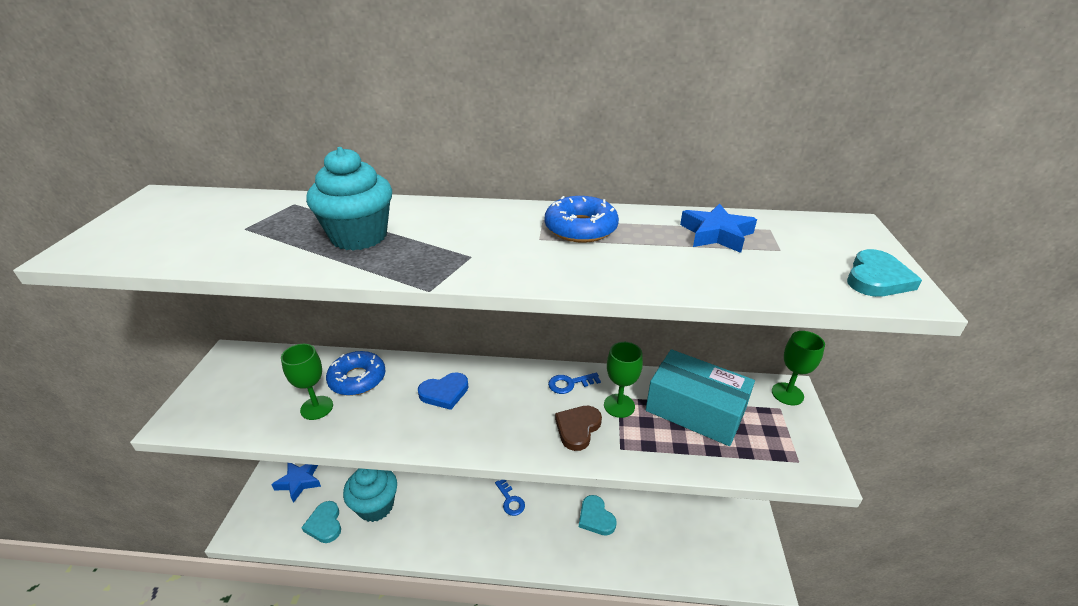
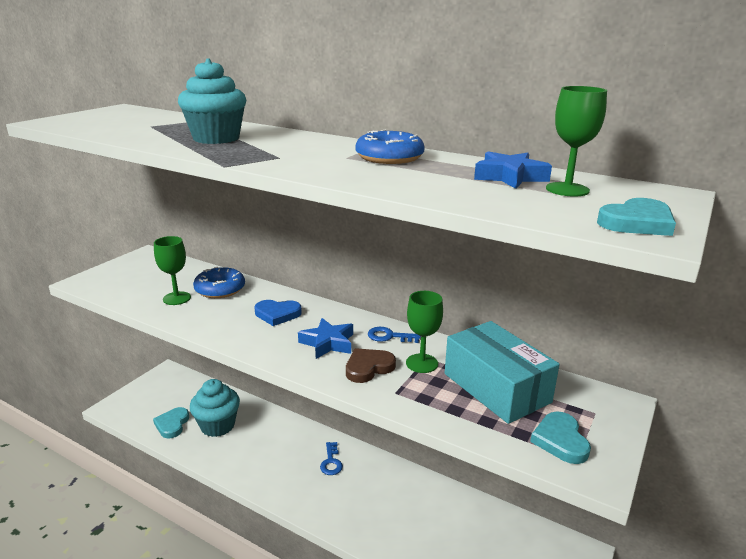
camera: 25 degrees right, 10 degrees down
blue star [271,463,321,503] -> blue star moved to [298,318,353,359]
turquoise heart [579,495,616,536] -> turquoise heart moved to [530,412,591,464]
green goblet [772,331,825,405] -> green goblet moved to [546,86,607,197]

